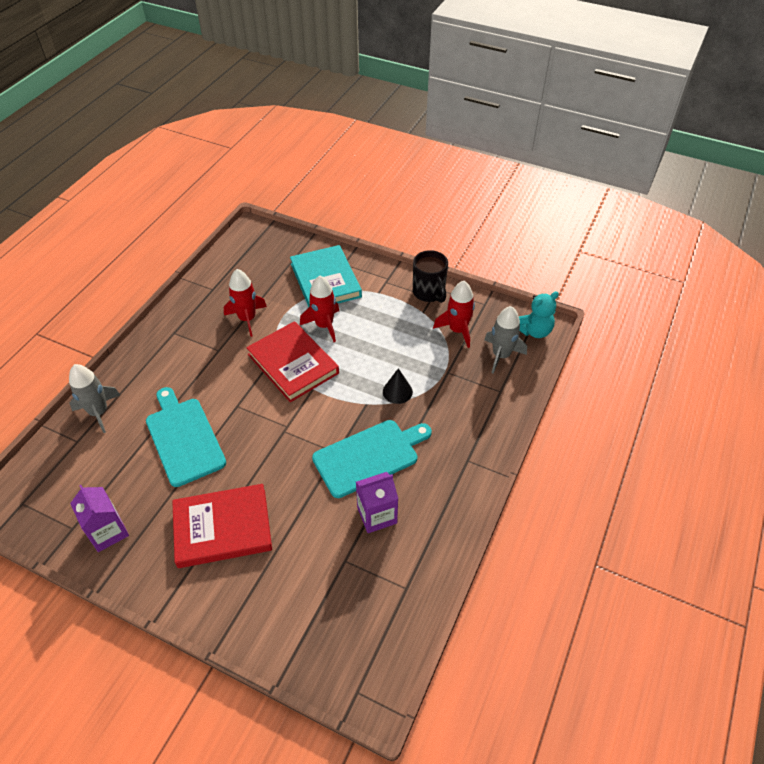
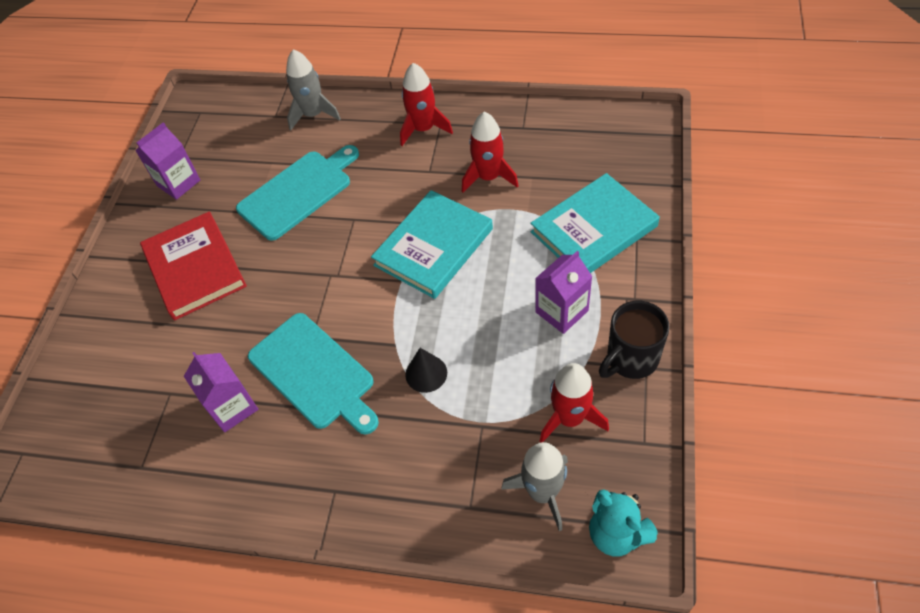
camera: 80 degrees right, 5 degrees up
red book [246,321,339,402] -> turquoise book [371,190,493,299]
red rocket [300,276,339,342] -> red rocket moved to [400,63,453,146]
none -> purple carton [535,251,593,334]

